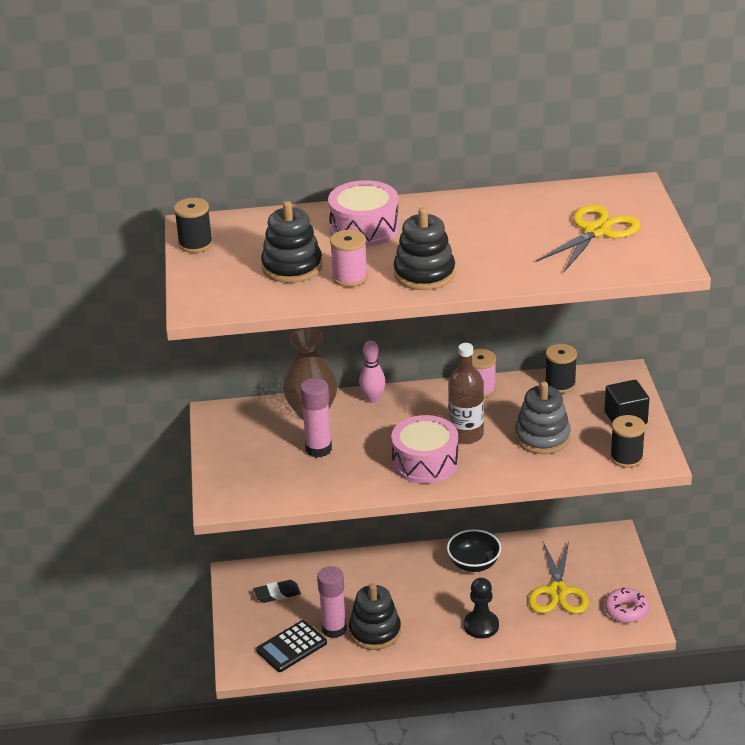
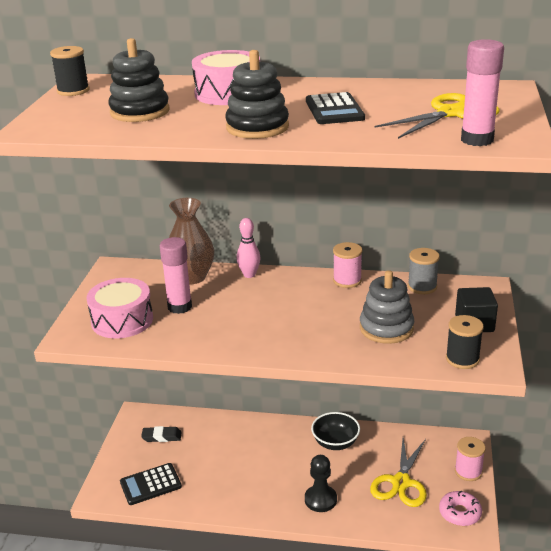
camera: 15 degrees right, 5 degrees down
pink glue stick [317,566,347,638] -> pink glue stick moved to [461,39,504,146]
pink spool [330,230,368,287] -> pink spool moved to [455,437,485,481]
black stacking toy [349,583,401,650] -> none
pink drum [391,415,459,484] -> pink drum moved to [86,278,153,338]
brown bottle [448,343,484,444] -> none
black spool [545,344,577,393] -> grey spool [408,248,440,294]
none -> black calculator [306,92,365,124]

